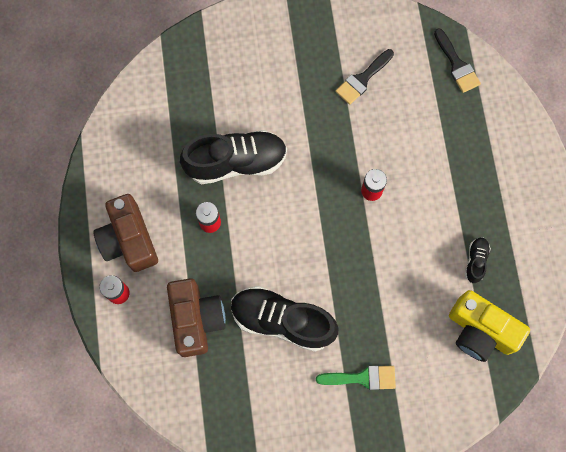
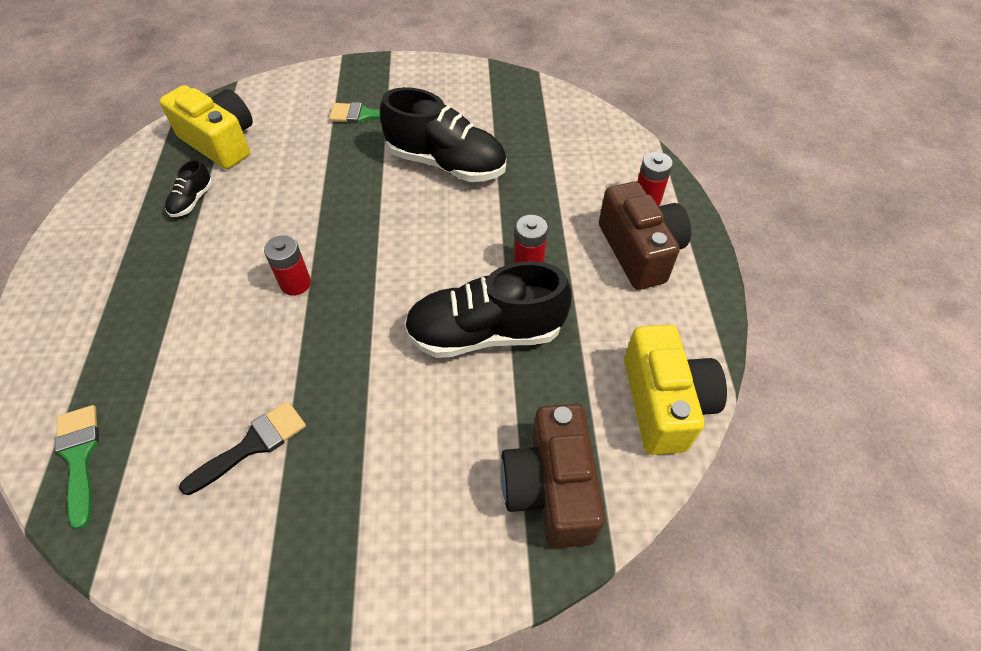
camera: 175 degrees left, 20 degrees down
brown camera [167,278,226,357] -> brown camera moved to [500,404,605,548]
black brush [434,28,481,93] -> green brush [55,405,99,529]
none -> yellow camera [624,324,727,455]

